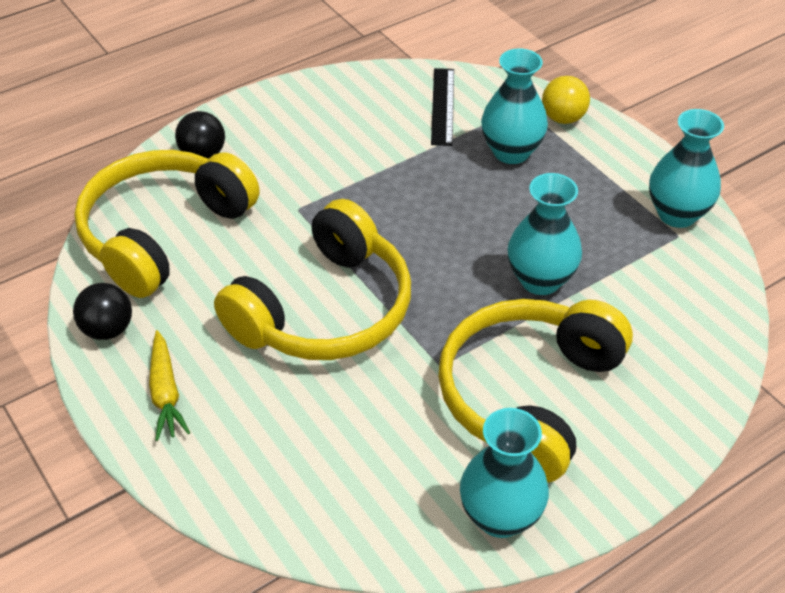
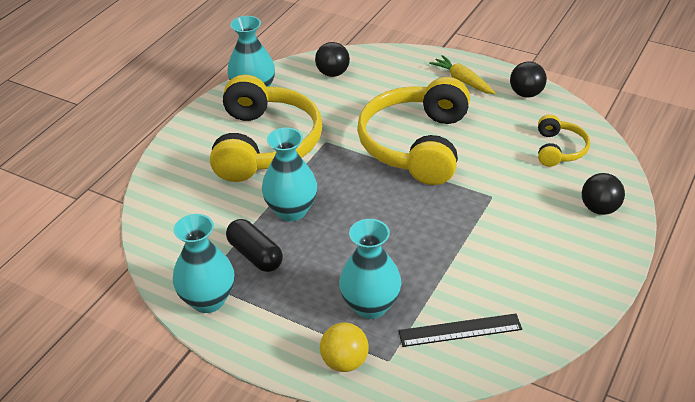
camera: 155 degrees right, 5 degrees down
yellow headphones [74,150,260,298] -> yellow headphones [538,114,590,167], size x0.48
black ruler [431,68,454,146] -> black ruler turned 75 degrees counterclockwise [398,313,522,347]
none -> black capsule [226,219,283,272]
none -> black ball [315,42,350,77]

